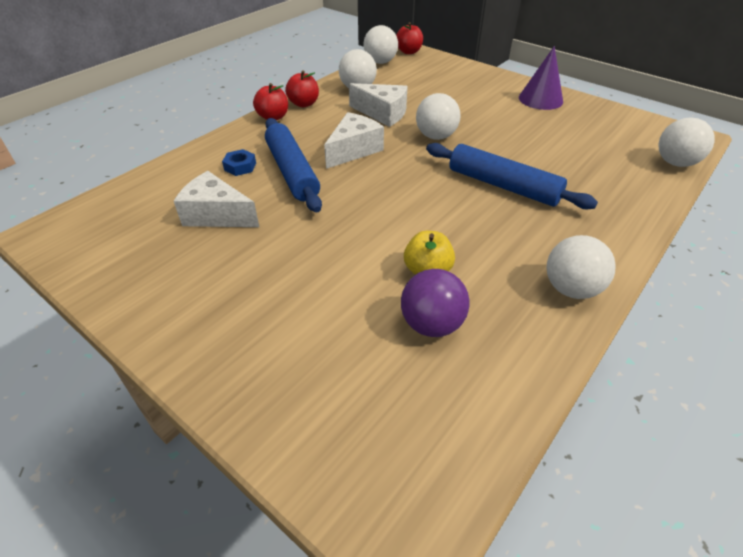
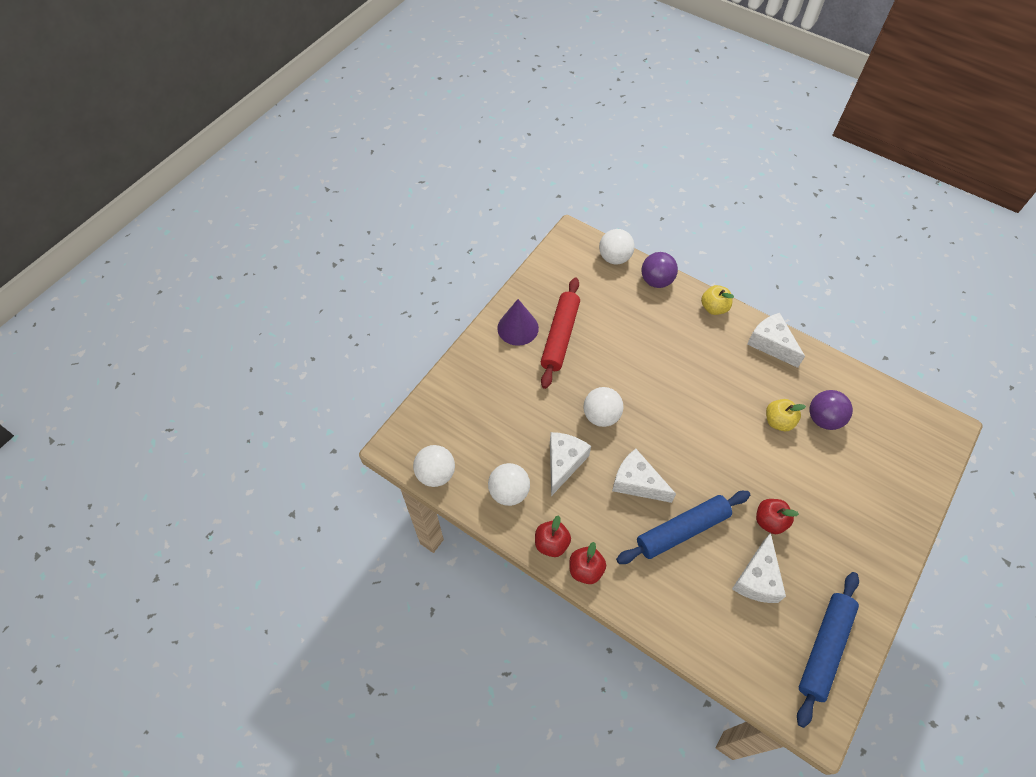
camera: 95 degrees left, 15 degrees up
blue nut [222,149,256,176] -> none
red apple [396,22,423,54] -> red apple moved to [756,499,799,534]
blue rolling pin [426,143,598,209] -> blue rolling pin moved to [797,572,859,728]
white ball [546,235,616,299] -> white cheese [747,313,805,368]
none -> red rolling pin [541,278,580,389]
none -> purple ball [641,252,678,288]
none -> yellow apple [701,285,734,315]

